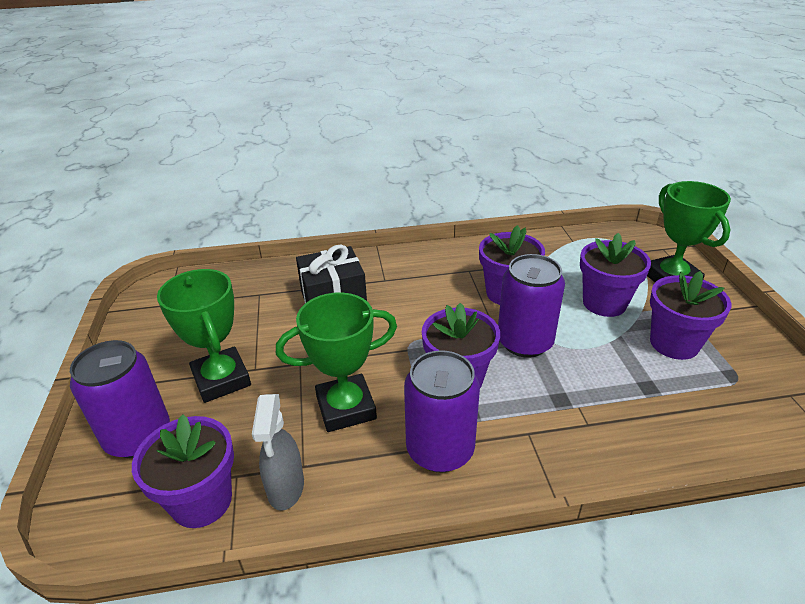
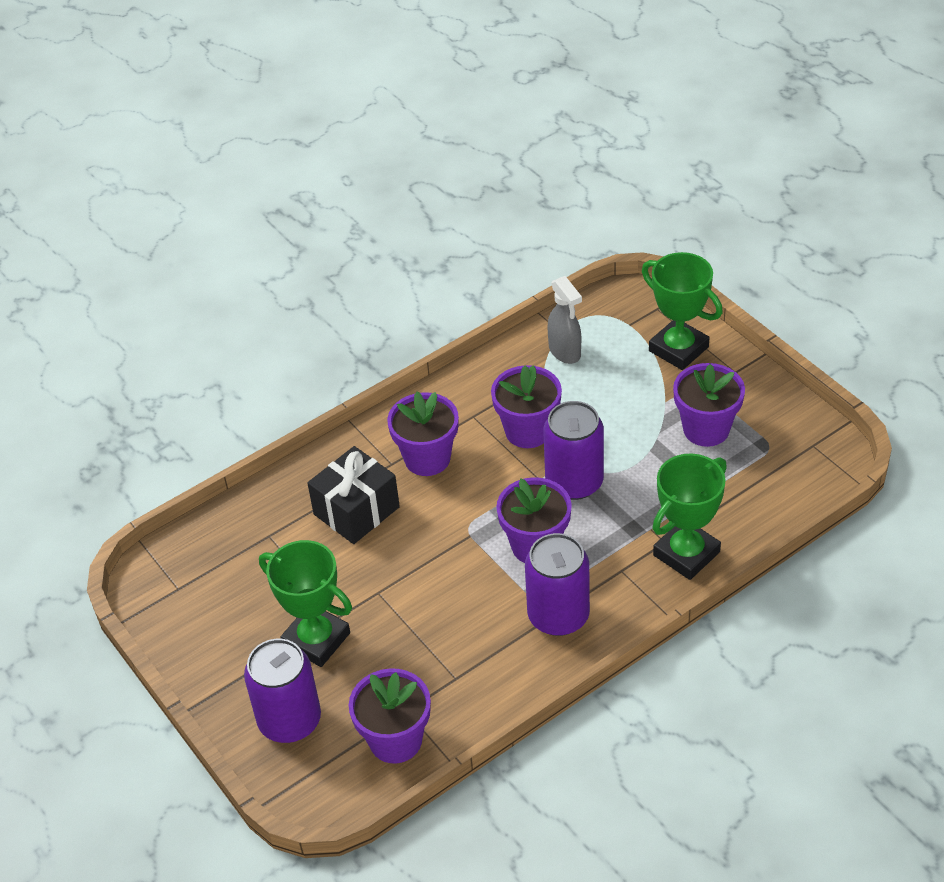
camera: 25 degrees left, 10 degrees up
grey spray bottle [252,394,304,511] -> grey spray bottle moved to [548,276,582,364]
green trophy [276,293,397,432] -> green trophy moved to [652,454,727,580]
purple flower pot [580,233,651,317] -> purple flower pot moved to [387,392,459,476]

